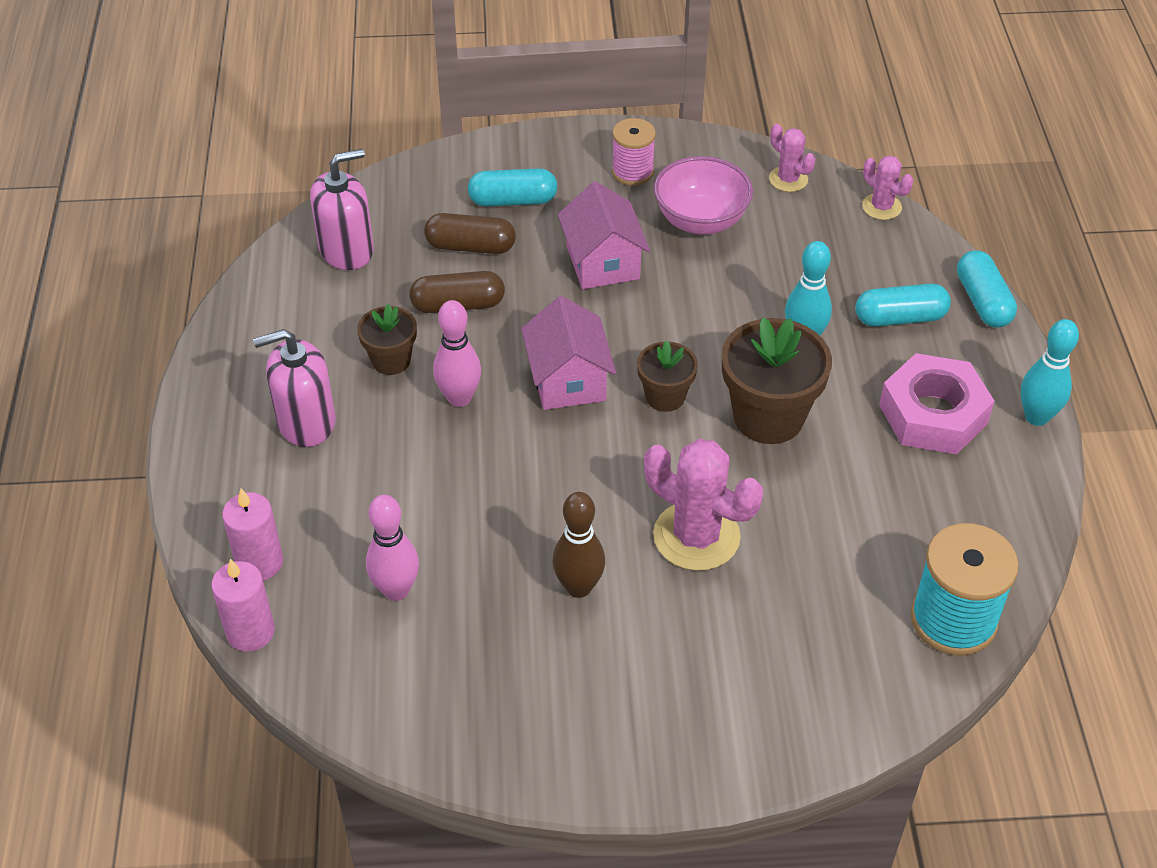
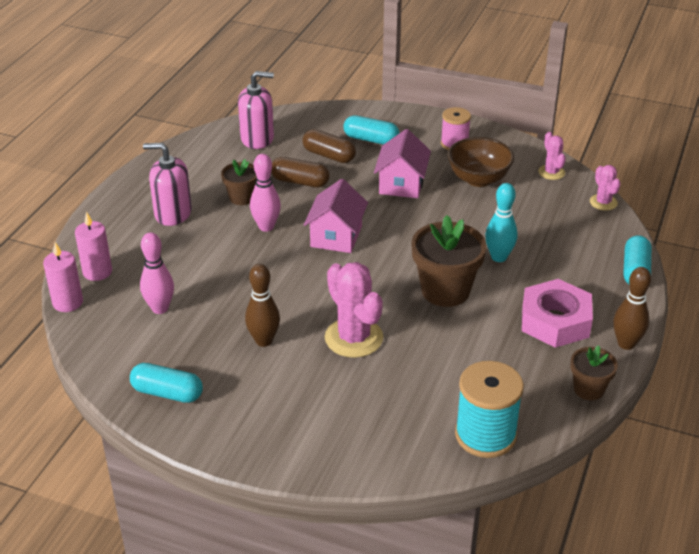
camera: 25 degrees right, 10 degrees down
brown flower pot [637,340,698,412] -> brown flower pot moved to [571,345,618,400]
pink bowl [654,156,753,235] -> brown bowl [448,137,514,187]
turquoise capsule [855,284,951,327] -> turquoise capsule moved to [130,363,203,403]
turquoise bowling pin [1021,319,1079,426] -> brown bowling pin [613,267,651,350]

